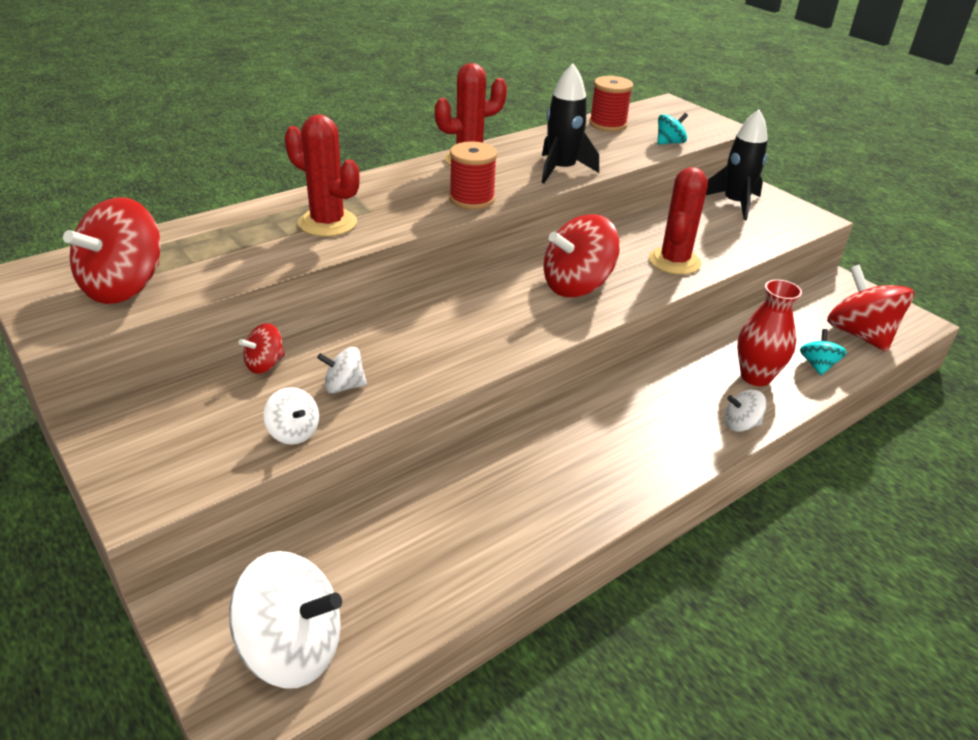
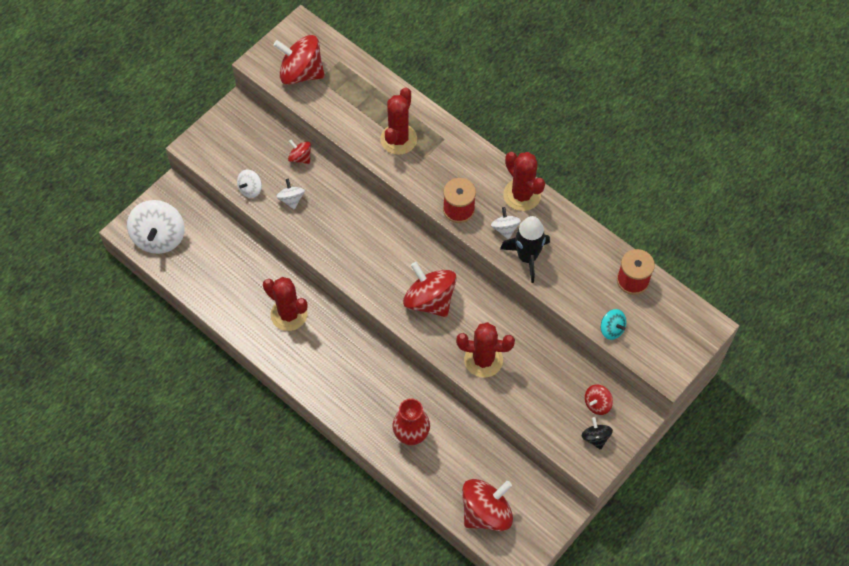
camera: 80 degrees right, 25 degrees up
black rocket [706,110,768,220] -> red spinning top [585,385,613,415]
white spinning top [724,390,767,432] -> white spinning top moved to [491,207,521,240]
turquoise spinning top [800,329,847,375] -> none
none -> red cactus [263,277,307,331]
none -> black spinning top [581,417,613,450]

